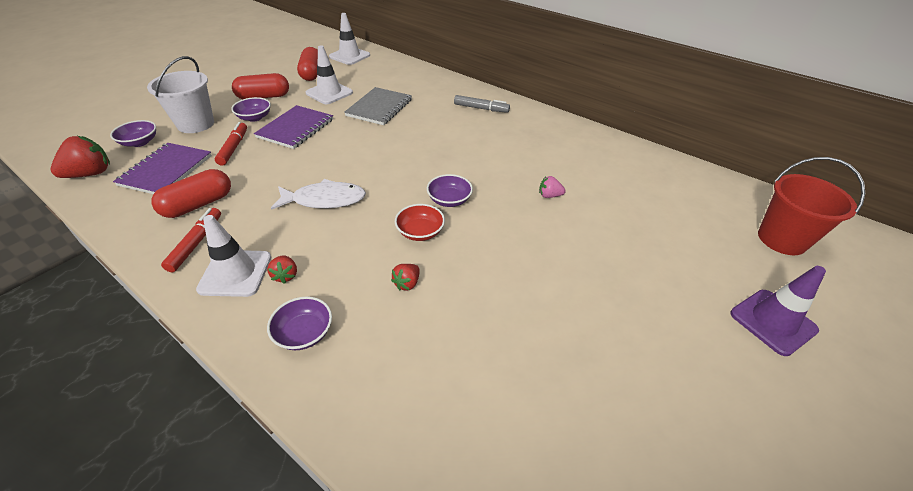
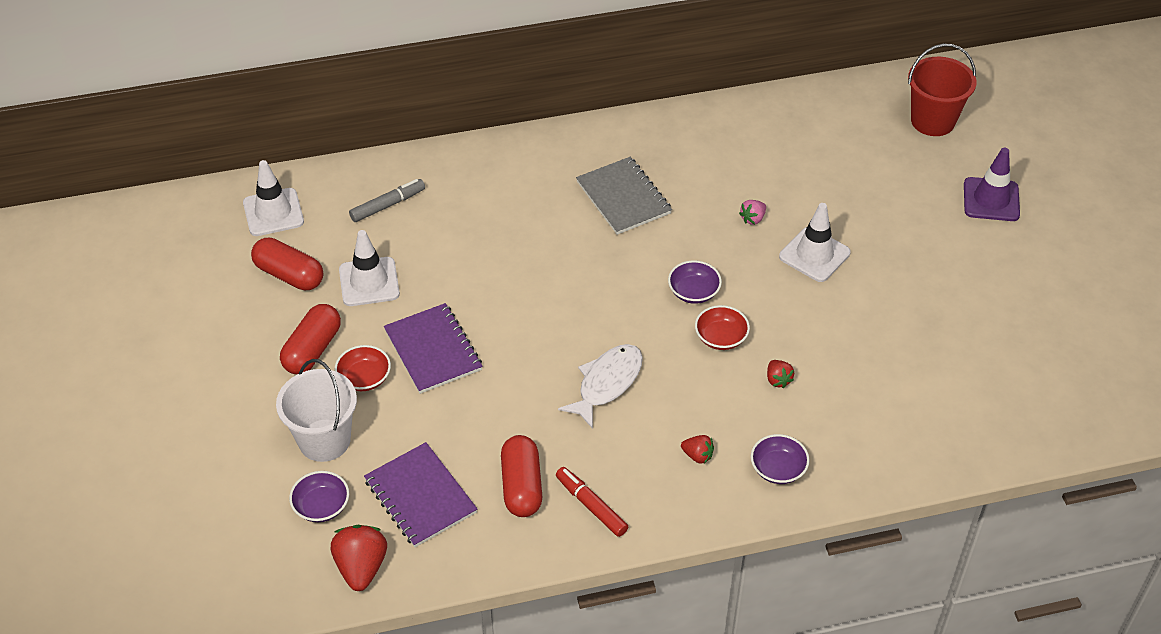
camera: 50 degrees left, 5 degrees up
white traffic cone [196,215,271,297] -> white traffic cone moved to [779,203,851,282]
red marker [215,122,247,166] -> none
purple bowl [231,97,271,122] -> red bowl [335,345,391,391]
grey notebook [344,87,412,125] -> grey notebook moved to [576,157,672,235]
grey marker [454,95,510,113] -> grey marker moved to [349,179,425,222]

